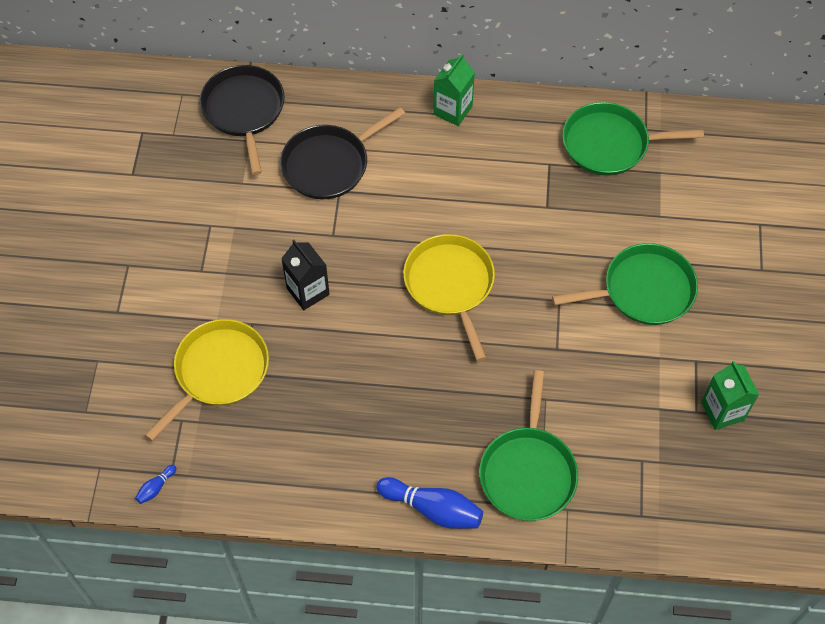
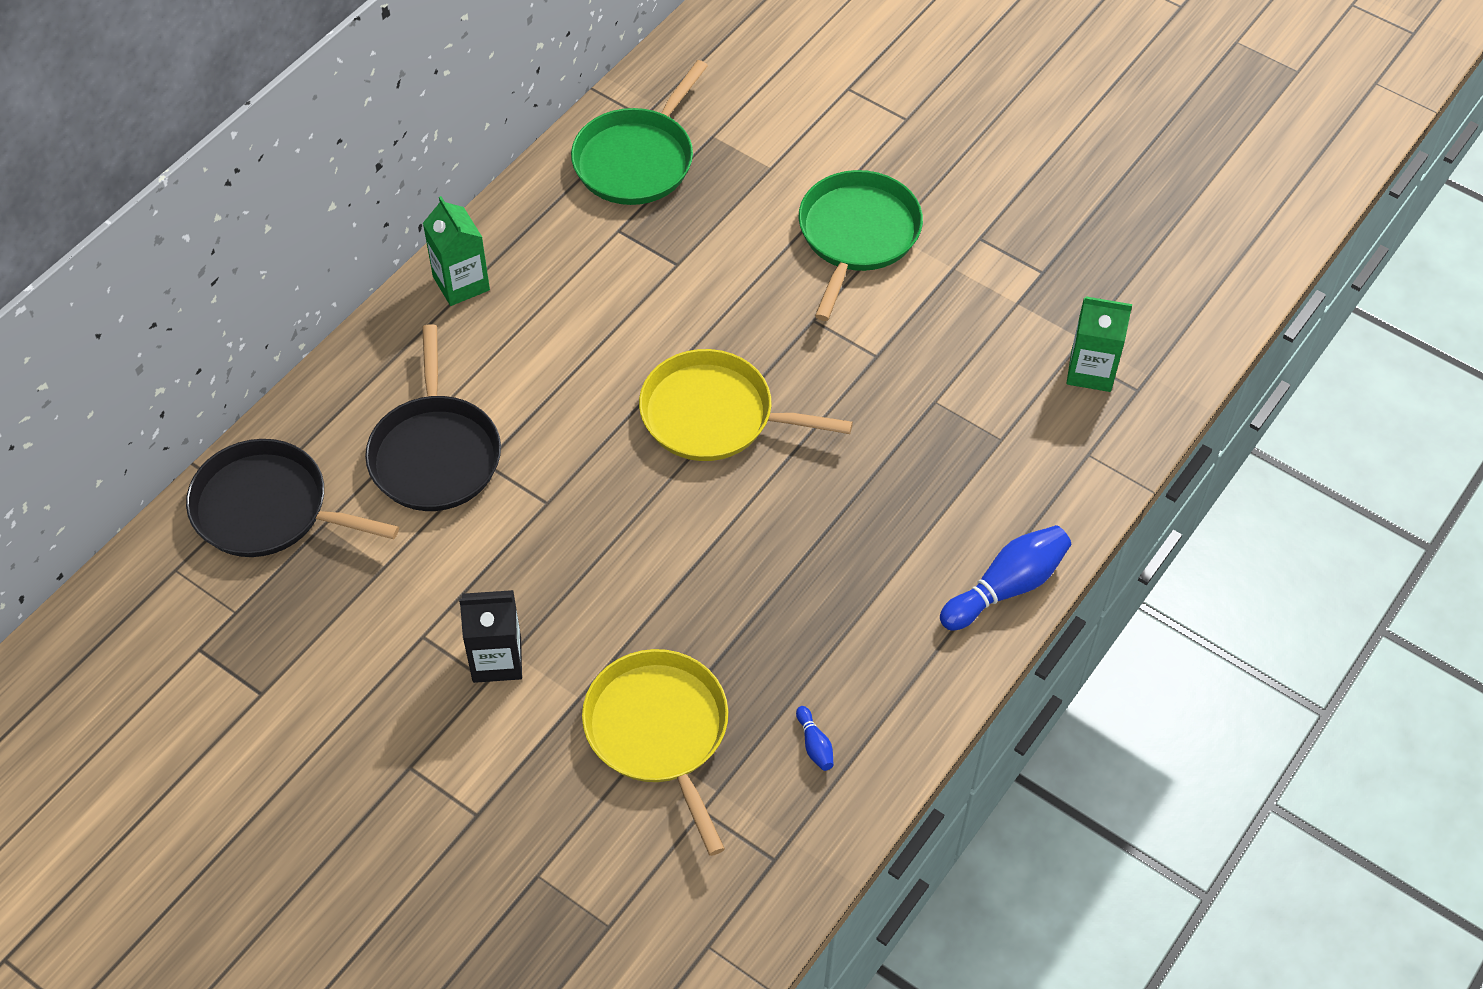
camera: 60 degrees left, 5 degrees down
blue bowling pin [135,465,177,504] -> blue bowling pin moved to [796,706,834,771]
black carton [281,240,330,310] -> black carton moved to [459,590,522,683]
green pan [479,370,578,521] -> none
green carton [701,361,759,430] -> green carton moved to [1067,297,1132,392]

